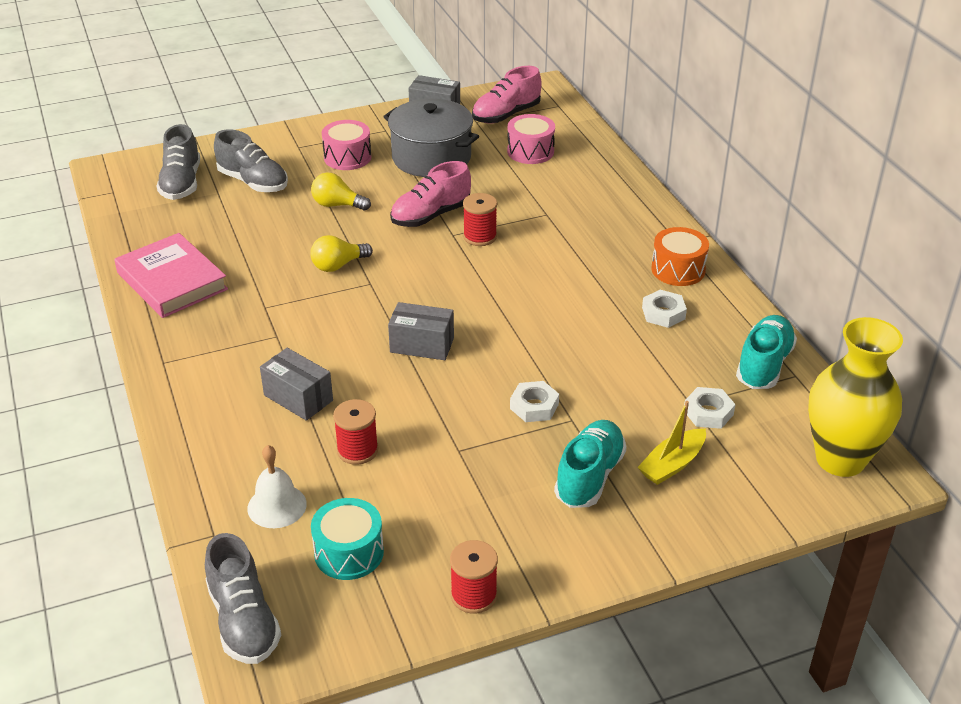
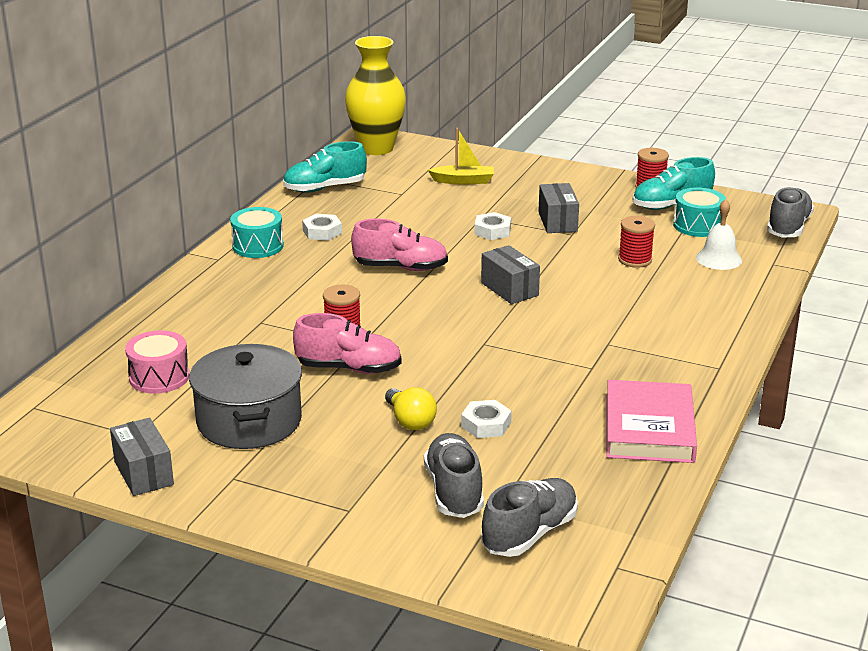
camera: 135 degrees left, 10 degrees down
grey box [260,348,333,421] -> grey box moved to [538,183,579,233]
yellow light bulb [310,235,373,272] -> none
pink drum [322,120,371,170] -> none
pink shoe [472,66,542,124] -> pink shoe moved to [351,219,448,271]
turquoise shoe [554,420,627,508] -> turquoise shoe moved to [633,157,715,210]
orange drum [651,227,709,286] -> turquoise drum [230,207,284,258]
white nut [684,387,736,429] -> white nut moved to [461,400,512,438]

